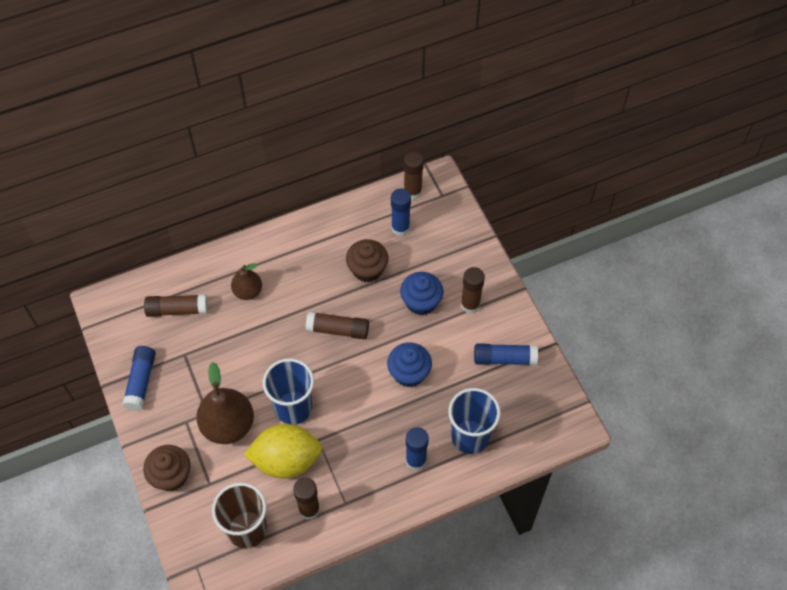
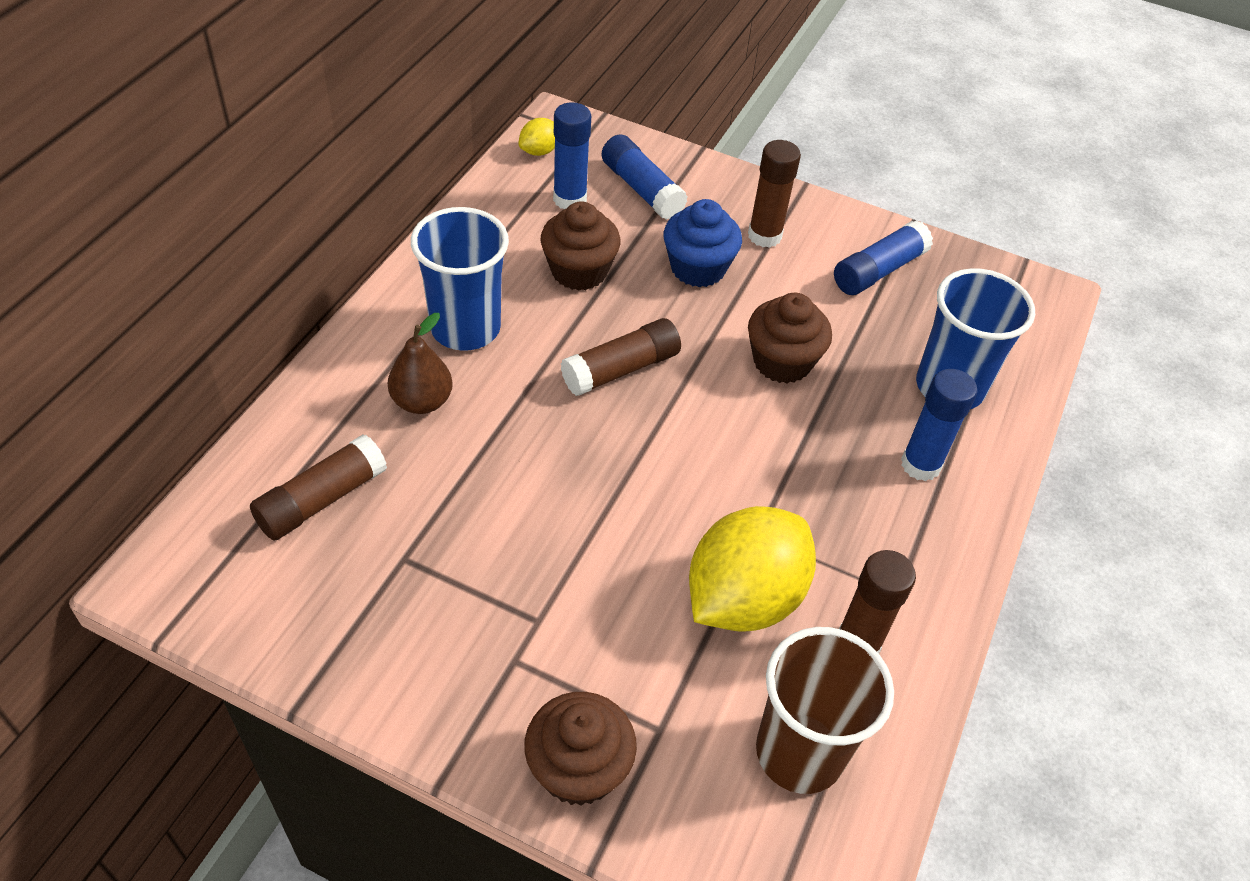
camera: 45 degrees left, 10 degrees down
blue glue stick [122,346,156,411] -> blue glue stick moved to [602,134,688,220]
brown pear [196,362,254,444] -> none
blue cup [263,358,314,424] -> blue cup moved to [411,207,509,351]
blue cupcake [387,343,432,387] -> brown cupcake [748,293,832,383]
brown glue stick [404,151,424,200] -> yellow lemon [519,118,555,156]

